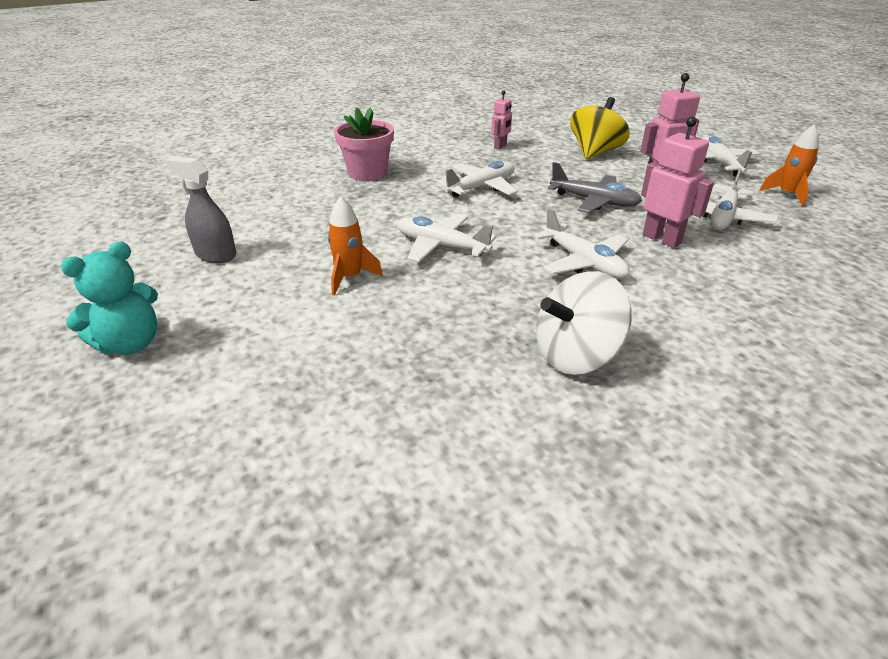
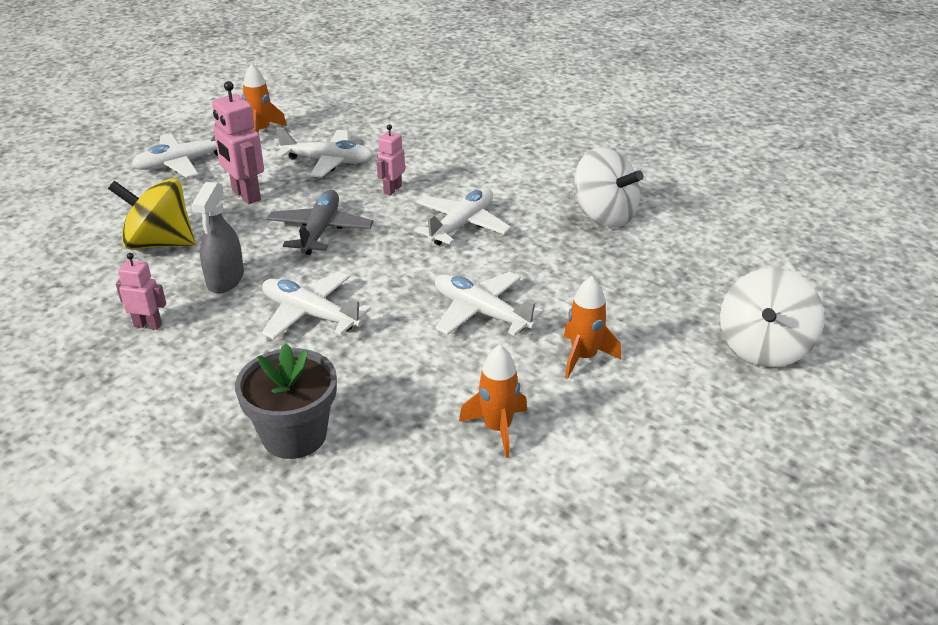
camera: 110 degrees left, 0 degrees up
turquoise teddy bear [61,241,158,355] -> none
grey spray bottle [166,156,236,263] -> grey spray bottle moved to [191,182,244,293]
pink flower pot [334,107,394,181] -> grey flower pot [235,343,337,459]
white plane [397,213,496,262] -> white plane turned 120 degrees clockwise [435,271,543,336]
pink robot [641,116,714,248] -> pink robot [377,124,405,195], size x0.60
none -> orange rocket [459,345,527,458]
none -> white spinning top [720,268,824,367]

